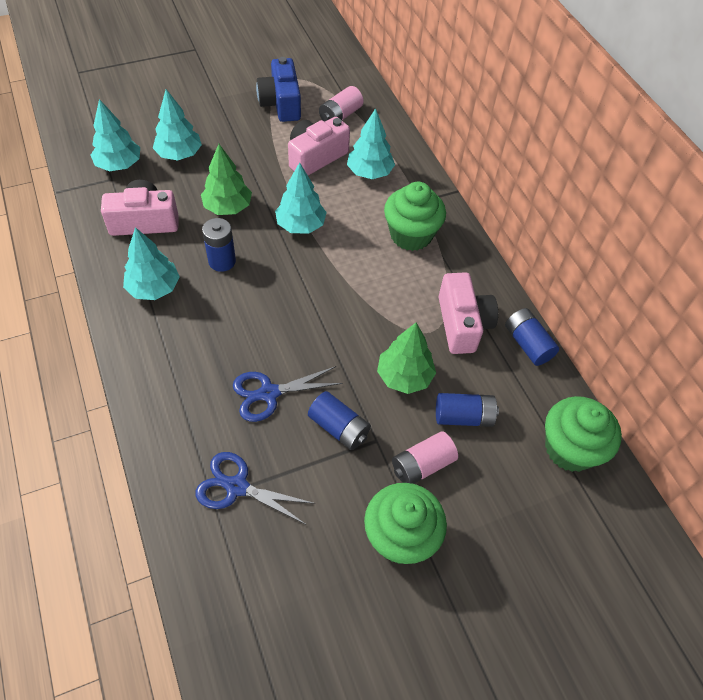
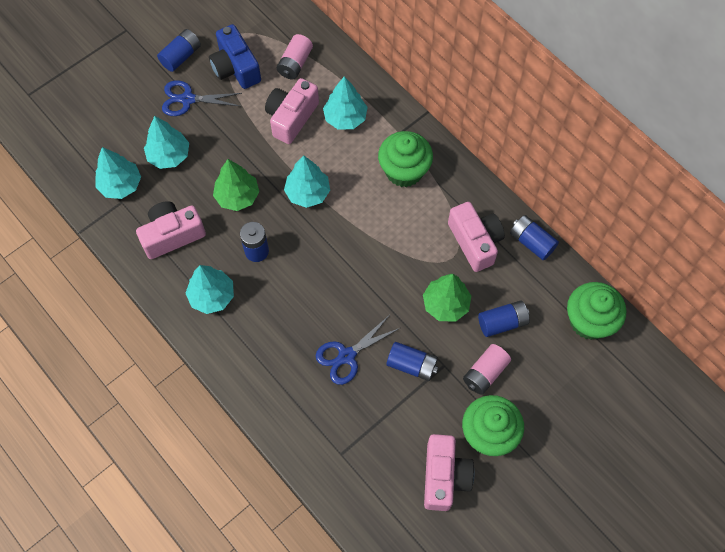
camera: 15 degrees left, 10 degrees up
blue scissors [195,452,316,525] -> blue scissors moved to [162,80,242,116]
none -> blue battery [157,29,201,72]
none -> pink camera [424,434,474,511]

